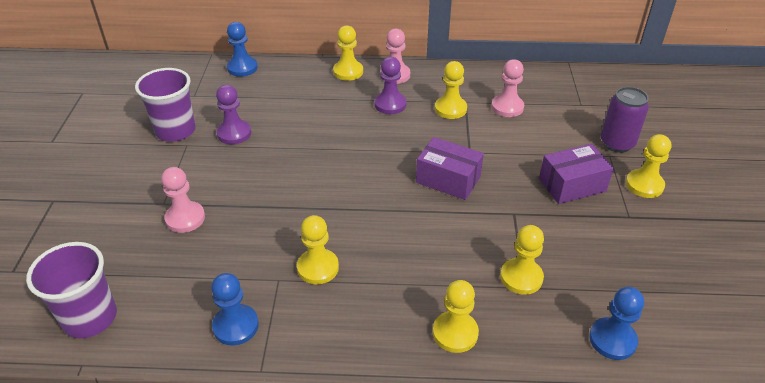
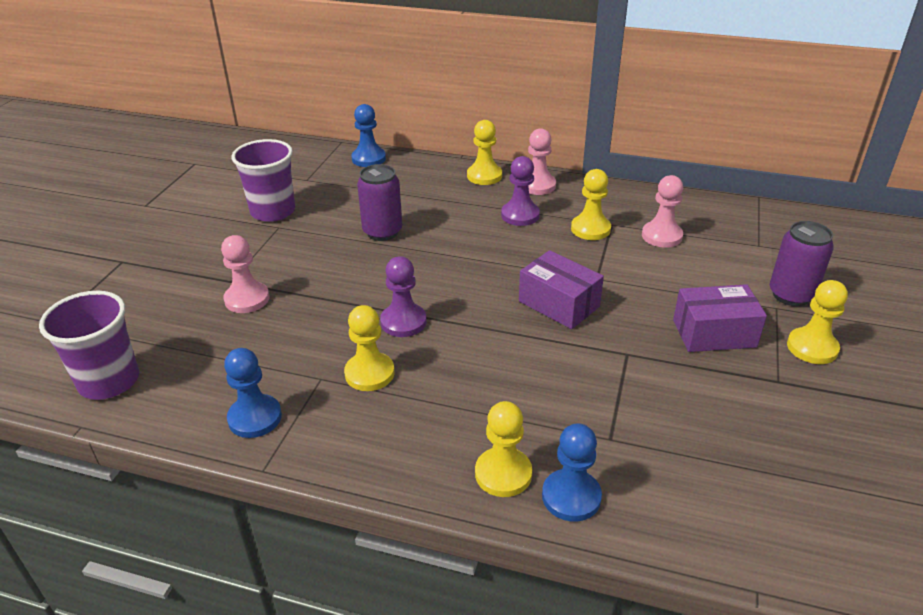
camera: 15 degrees right, 5 degrees down
purple pawn [216,85,251,144] -> purple pawn moved to [380,256,427,337]
yellow pawn [500,225,544,295] -> none
blue pawn [589,287,644,360] -> blue pawn moved to [542,423,602,522]
none -> purple can [357,164,402,241]

